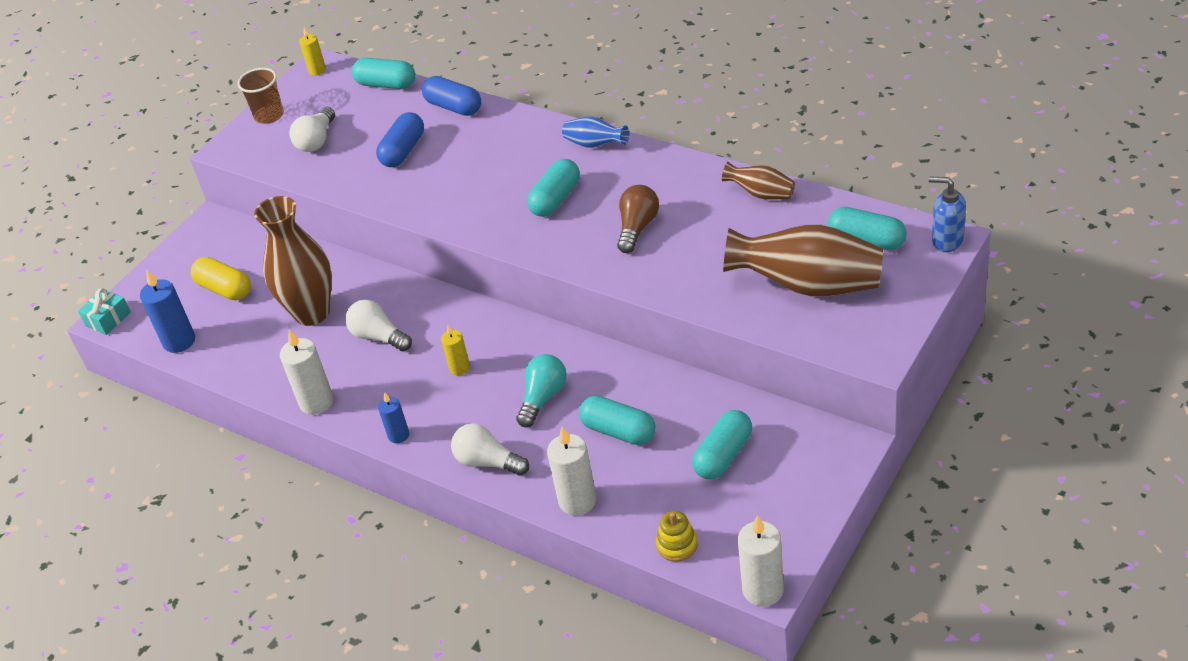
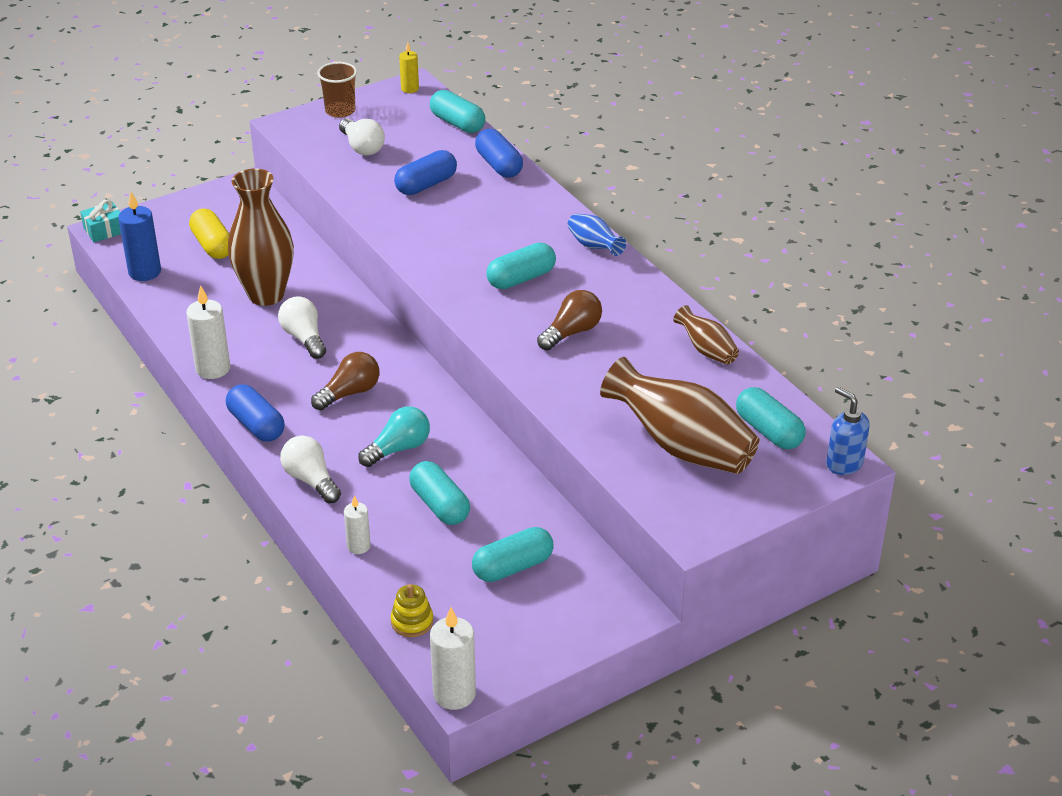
camera: 20 degrees right, 5 degrees down
white light bulb [289,107,335,152] -> white light bulb turned 75 degrees counterclockwise [339,118,385,155]
blue candle [378,392,409,443] -> blue capsule [226,384,285,442]
yellow candle [441,325,470,375] -> brown light bulb [311,352,379,410]
white candle [547,427,596,516] -> white candle [344,495,371,554], size x0.60

